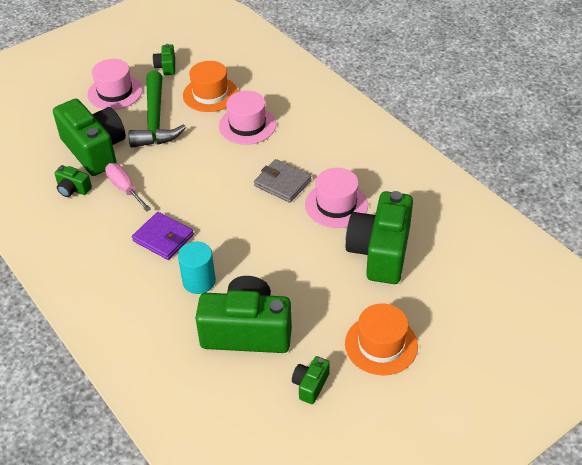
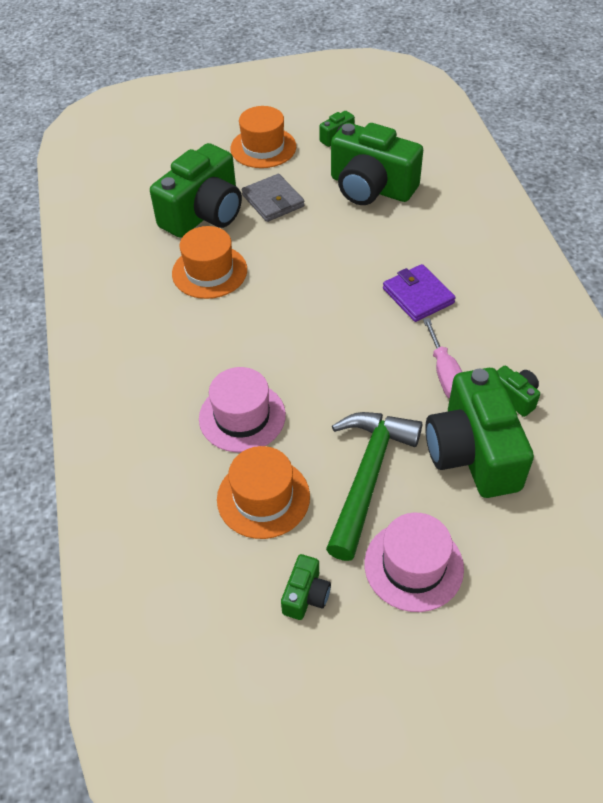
camera: 155 degrees left, 5 degrees up
turquoise cylinder [178,241,216,294] -> none
grey wallet [254,159,312,203] -> grey wallet moved to [242,174,304,222]
pink hat [305,168,368,228] -> orange hat [172,226,247,299]

